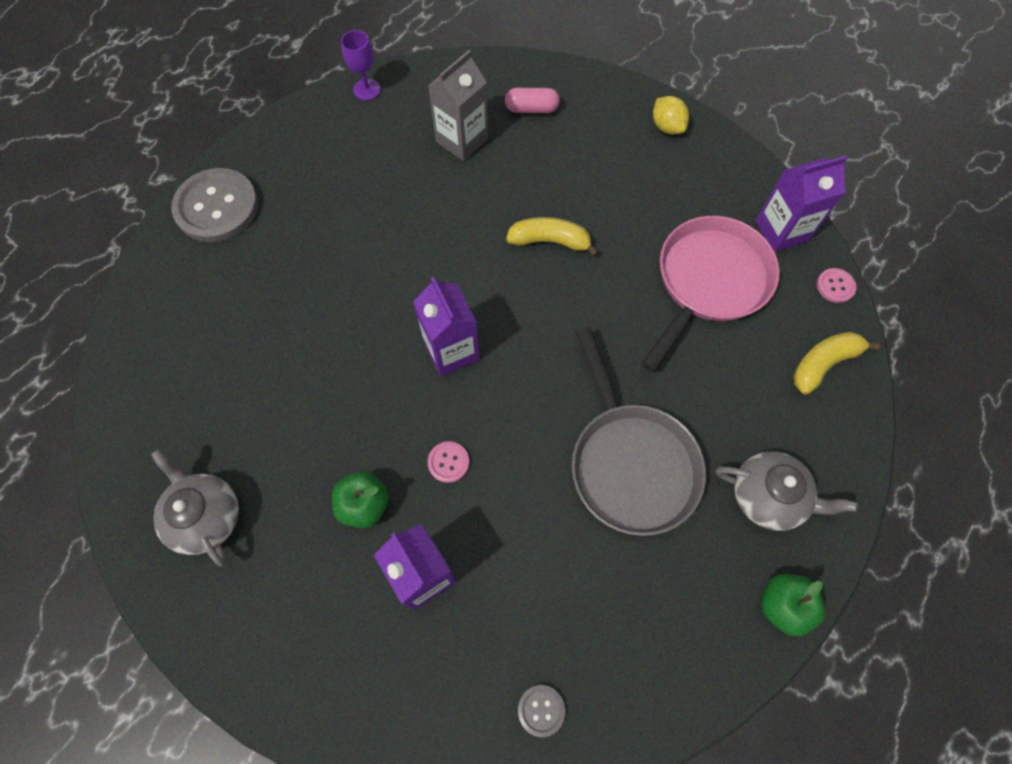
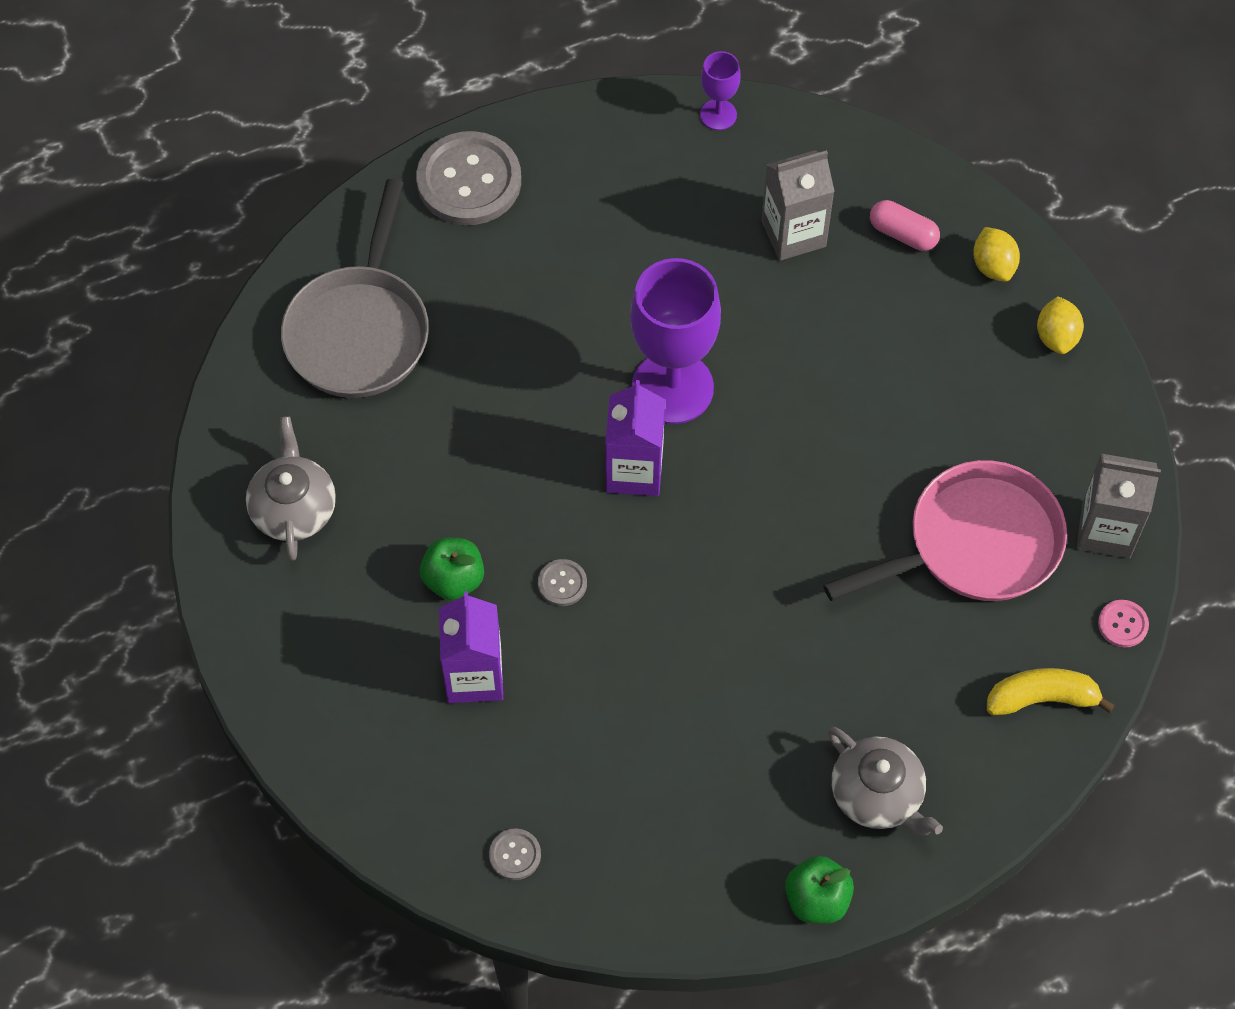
camera: 30 degrees right, 5 degrees down
pink button [428,441,469,483] -> grey button [538,559,587,606]
yellow banana [506,217,599,257] -> none
grey pan [572,327,706,536] -> grey pan moved to [281,179,429,398]
purple carton [755,155,848,252] -> grey carton [1077,453,1161,559]
none -> purple goblet [630,258,721,424]
none -> yellow lemon [973,227,1020,282]

